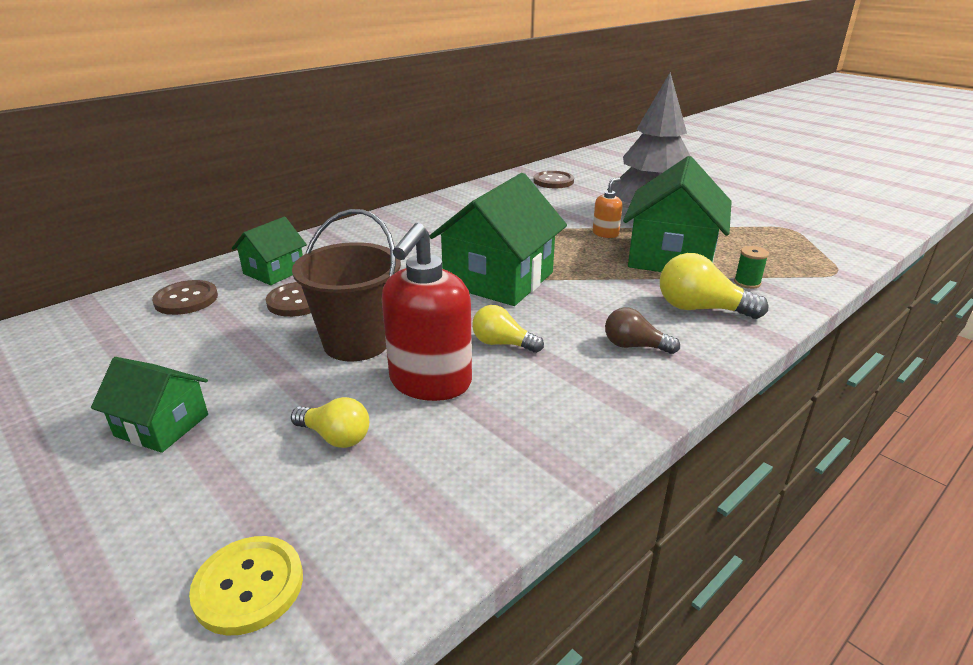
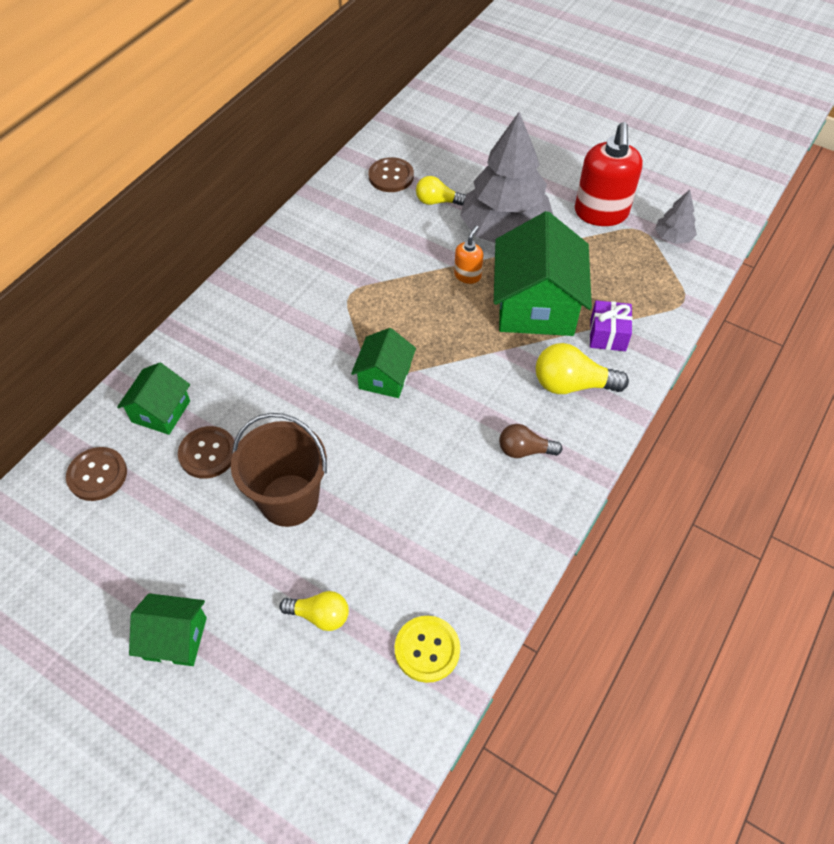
camera: 15 degrees left, 25 degrees up
yellow button [189,536,303,635] -> yellow button moved to [394,616,460,683]
red soap dispenser [382,223,472,401] -> red soap dispenser moved to [575,122,643,226]
green house [430,173,567,306] -> green house [351,328,416,398], size x0.54
yellow light bulb [472,305,544,353] -> yellow light bulb moved to [416,176,466,206]
green spool [734,246,769,289] -> purple gift [590,300,633,351]
none -> grey tree [655,190,697,244]

